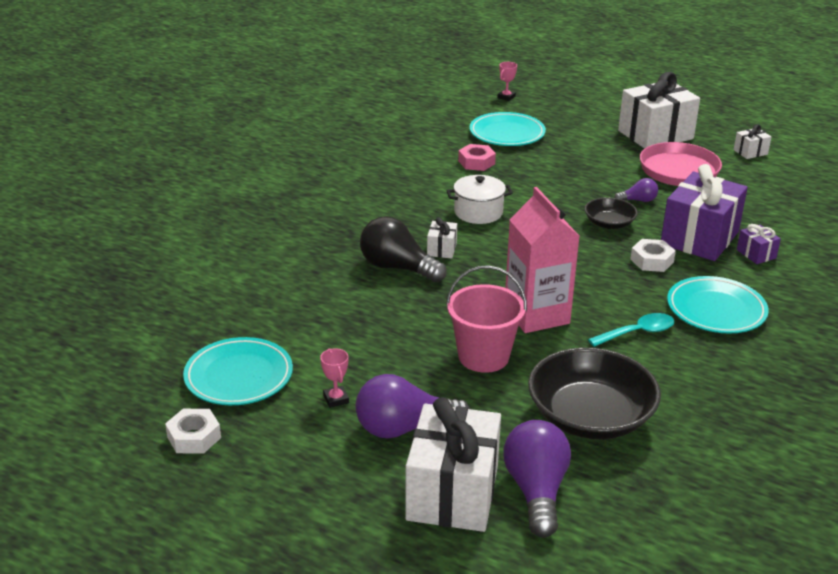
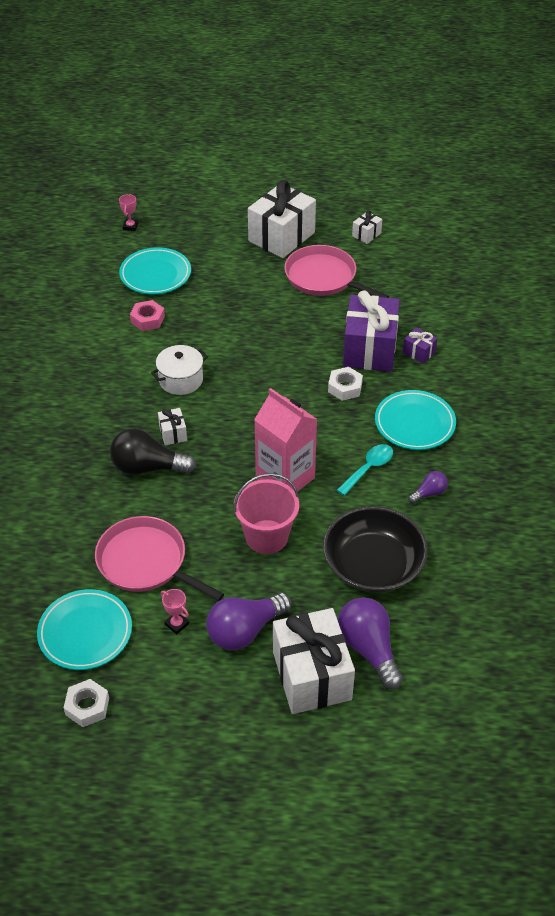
camera: 25 degrees left, 15 degrees up
black bowl [585,197,638,229] -> none
purple light bulb [614,178,658,202] -> purple light bulb moved to [408,471,448,504]
none -> pink pan [95,516,224,601]

